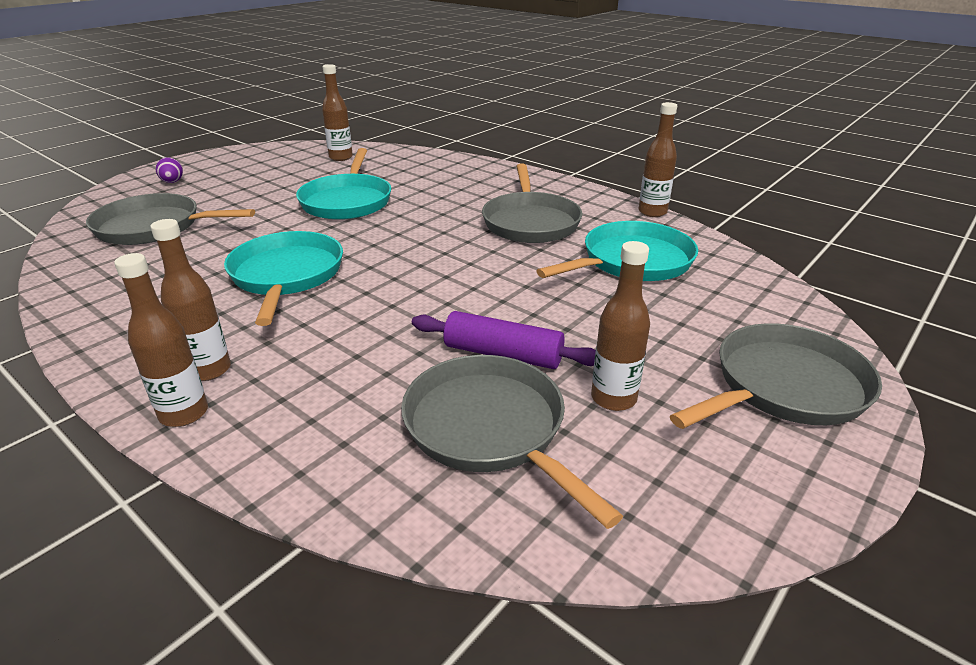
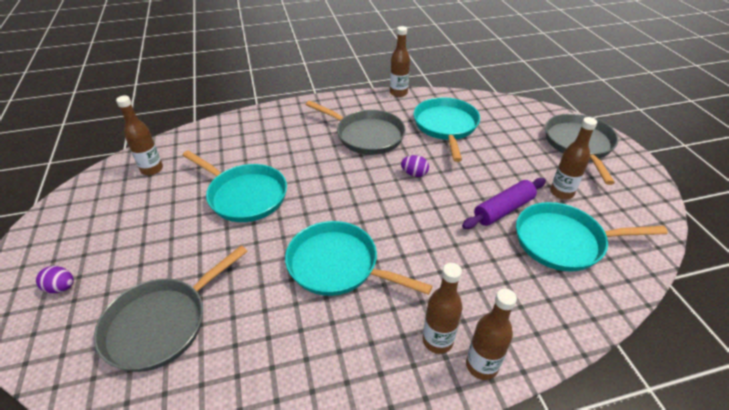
camera: 55 degrees left, 10 degrees up
grey pan [401,355,623,529] -> turquoise pan [516,202,668,272]
none -> purple egg [401,155,429,177]

